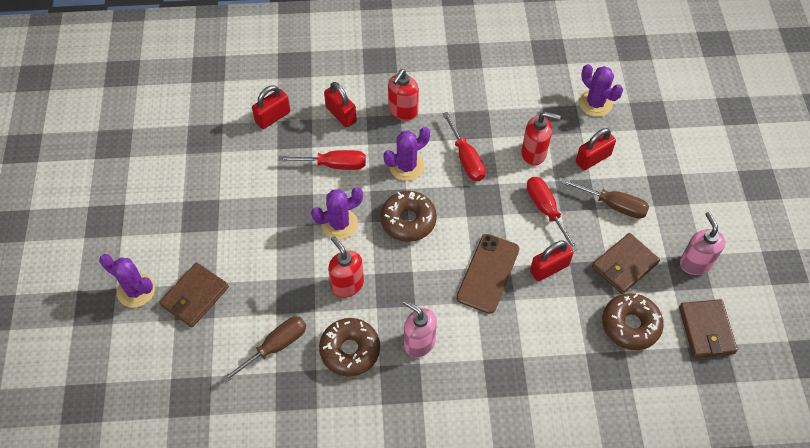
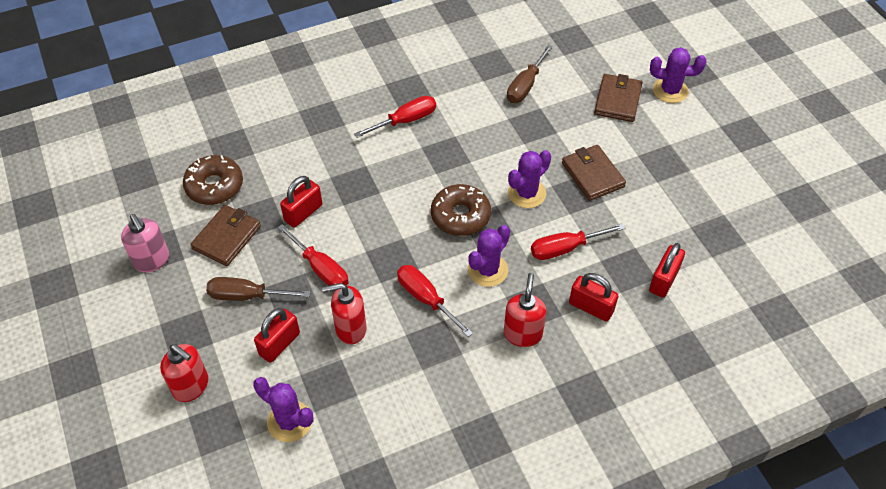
camera: 160 degrees right, 5 degrees down
brown donut [319,318,380,377] -> none
red soap dispenser [328,236,364,298] -> red soap dispenser moved to [160,344,209,402]
pink soap dispenser [403,299,437,358] -> red screwdriver [354,96,436,138]
brown phone [456,234,519,314] -> none
brown wallet [679,299,738,358] -> brown wallet moved to [562,145,626,201]

